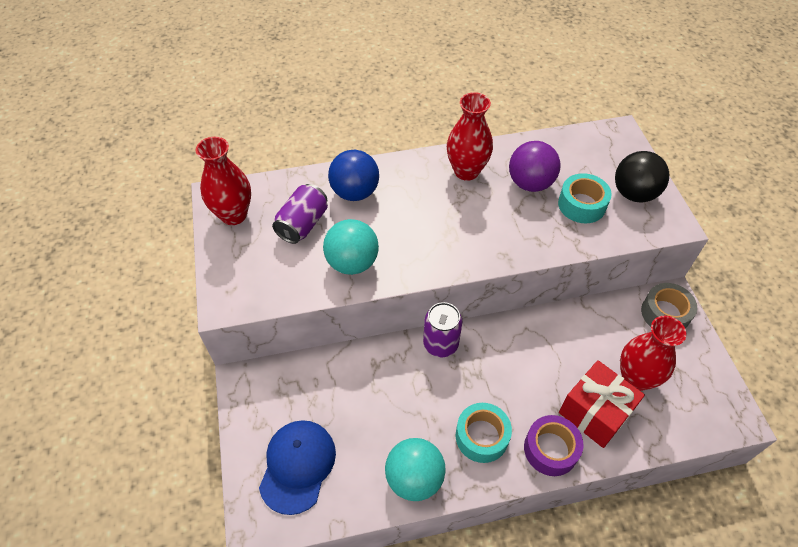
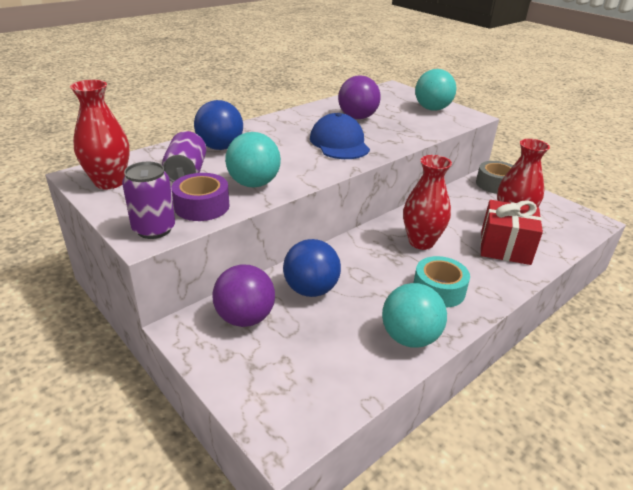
camera: 30 degrees left, 20 degrees down
blue cap [259,420,336,515] -> blue cap moved to [310,113,370,159]
purple can [423,302,462,357] -> purple can moved to [122,162,175,239]
red vase [447,92,493,181] -> red vase moved to [403,155,452,250]
purple tape [524,415,583,476] -> purple tape moved to [171,173,230,221]
turquoise tape [558,173,612,223] -> none
black ball [615,151,669,202] -> turquoise ball [415,69,456,111]
none -> purple ball [212,265,275,327]
none -> blue ball [283,239,341,297]

